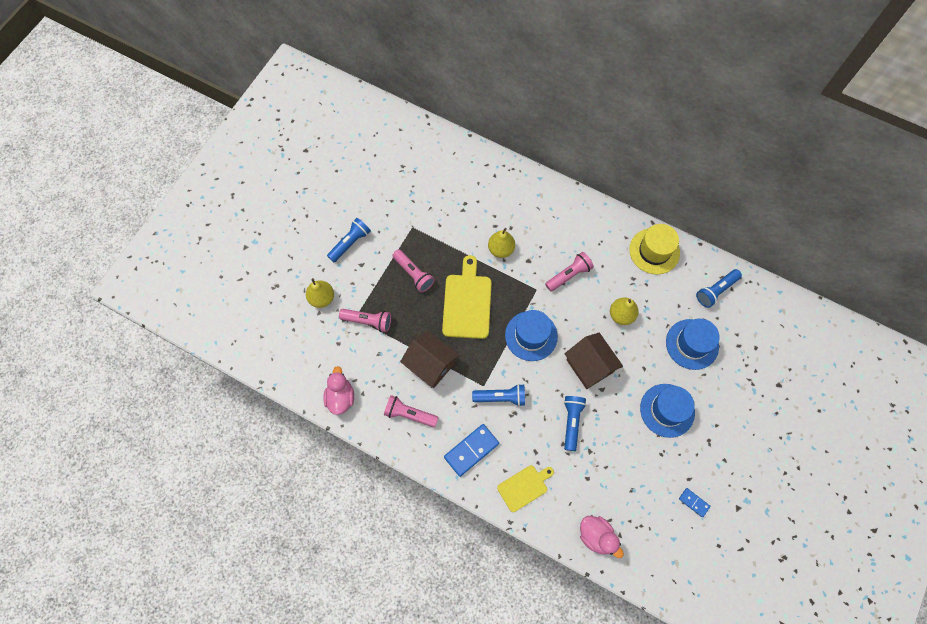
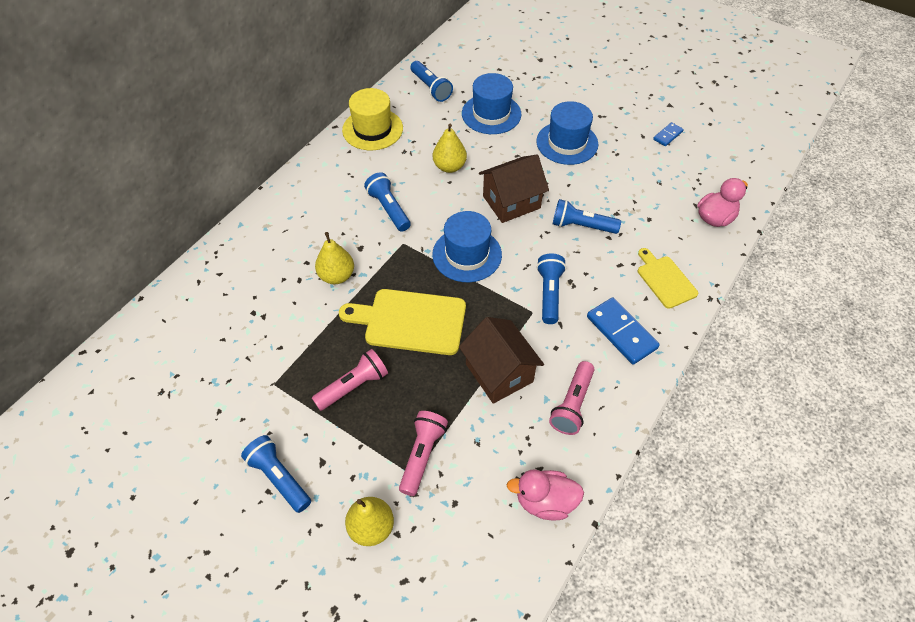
camera: 85 degrees left, 15 degrees down
brown house [400,331,459,388] -> brown house turned 75 degrees counterclockwise [459,317,544,404]
pink flashlight [545,252,594,292] -> blue flashlight [364,172,411,231]

